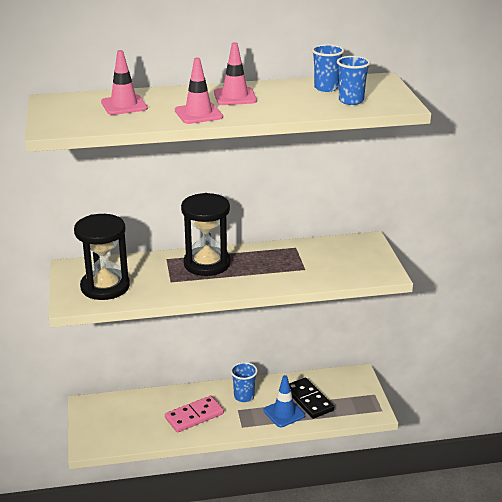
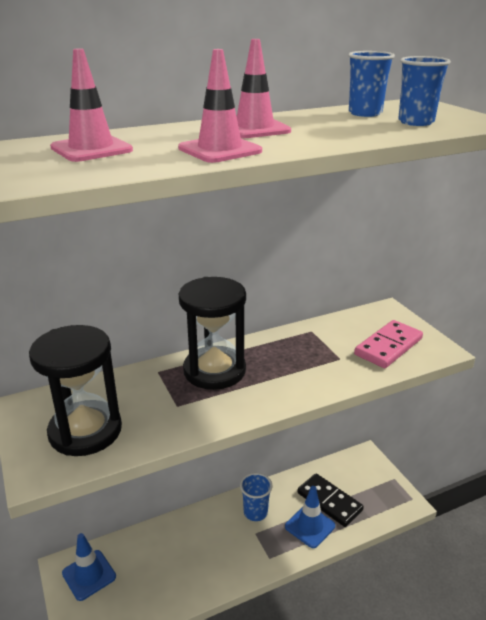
camera: 15 degrees left, 0 degrees up
pink domino [165,396,224,432] -> pink domino moved to [354,320,423,368]
none -> blue traffic cone [62,533,116,601]

